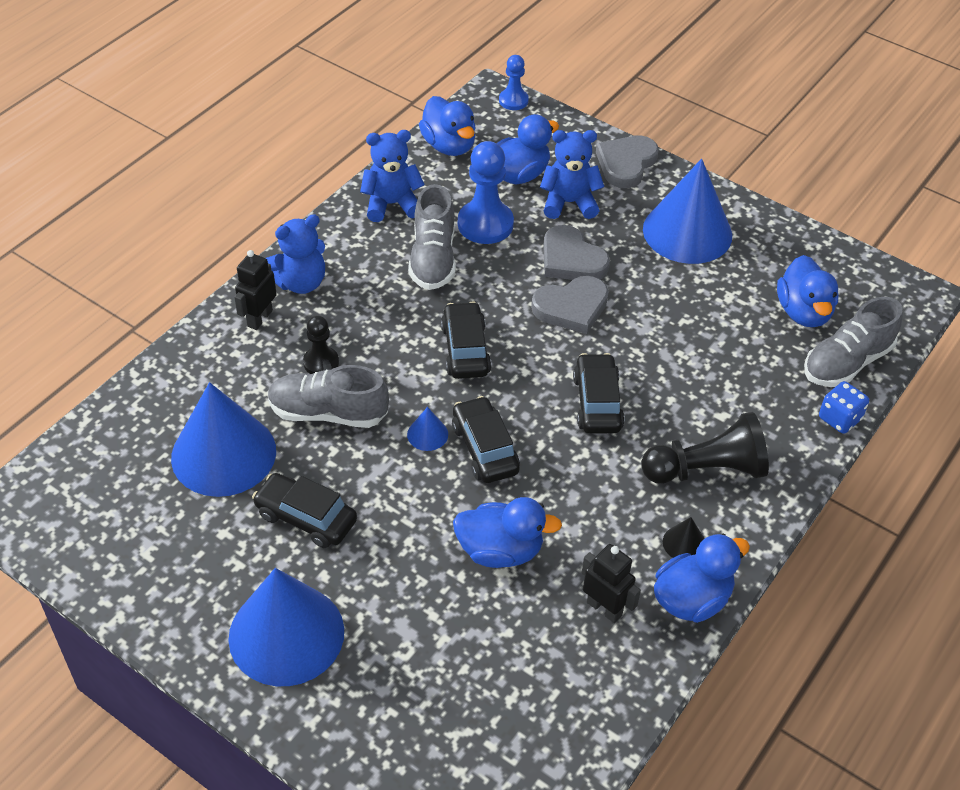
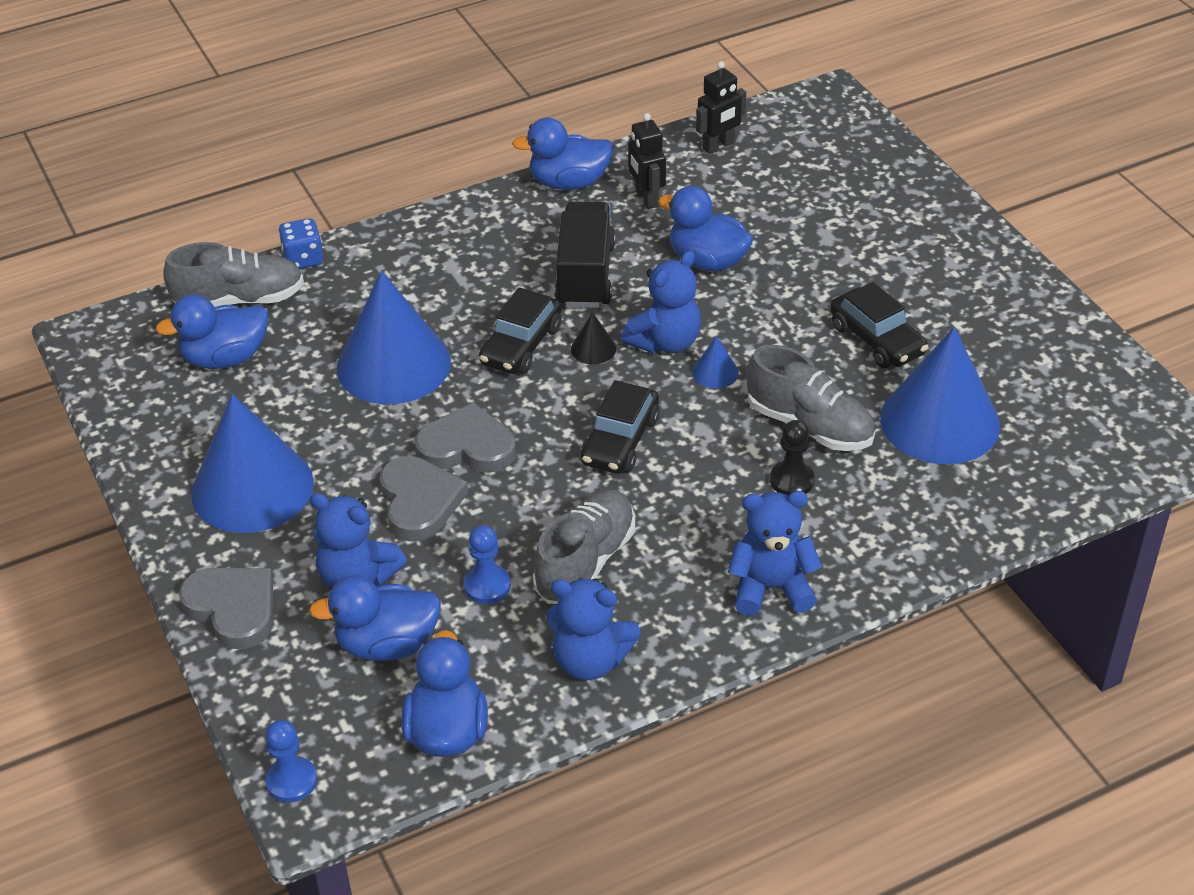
camera: 150 degrees left, 5 degrees down
blue cone [228,568,344,686] -> blue cone moved to [337,271,451,404]
black robot [234,250,277,330] -> black robot moved to [696,61,746,154]
black car [452,396,520,483] -> blue teddy bear [622,251,701,353]
blue pawn [458,141,514,244] -> blue pawn [464,525,511,604], size x0.58
grey heart [596,135,659,188] -> grey heart turned 105 degrees counterclockwise [179,568,273,650]
black pawn [641,412,769,484] -> none
black cone [663,517,705,558] -> black cone moved to [571,312,616,364]
blue duck [777,255,838,327] -> blue duck turned 135 degrees counterclockwise [156,295,268,369]
none -> black truck [555,201,616,308]

